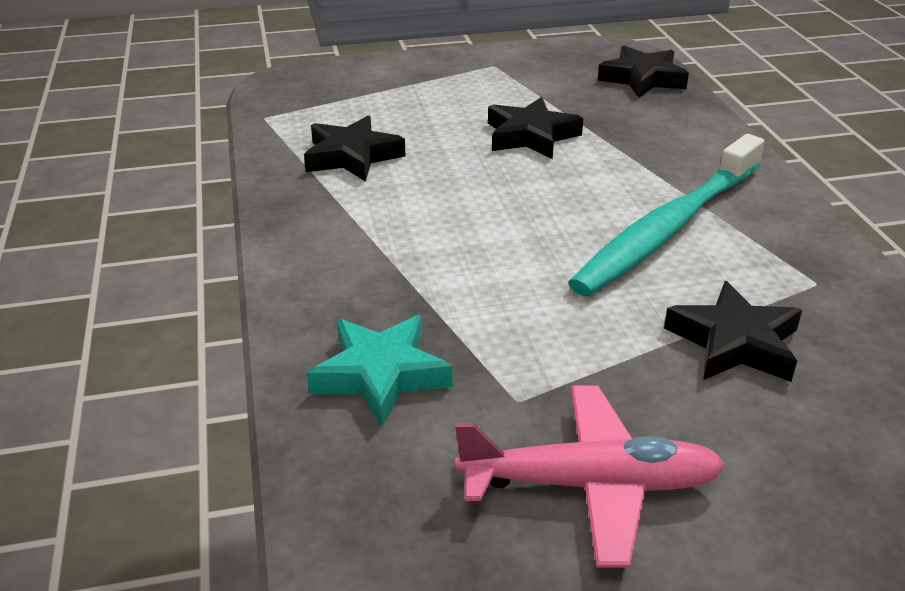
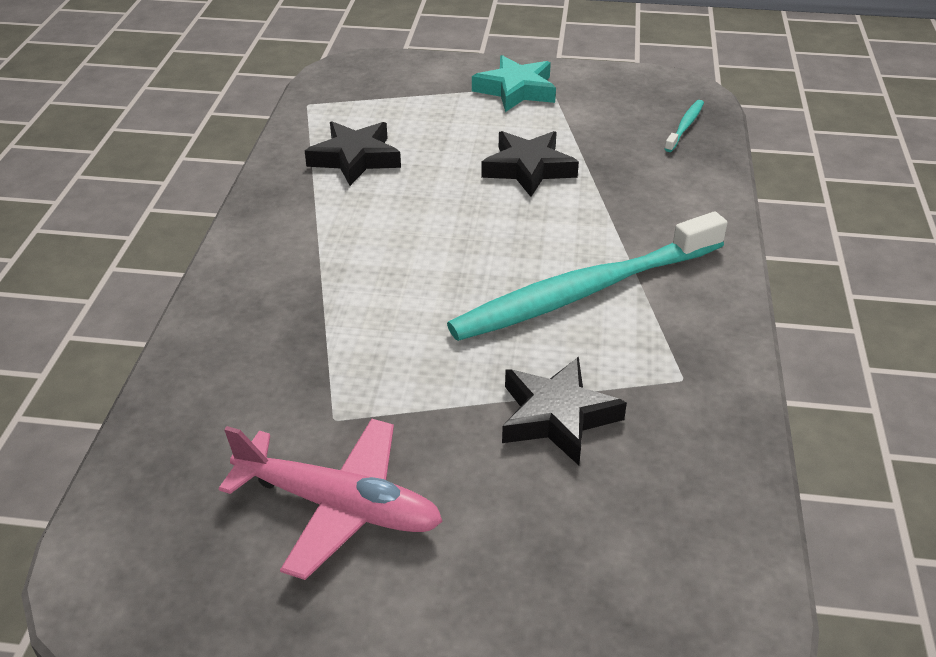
camera: 20 degrees right, 5 degrees up
turquoise star [307,315,453,426] -> turquoise star moved to [472,55,556,112]
black star [598,46,689,98] -> turquoise toothbrush [665,100,704,152]

